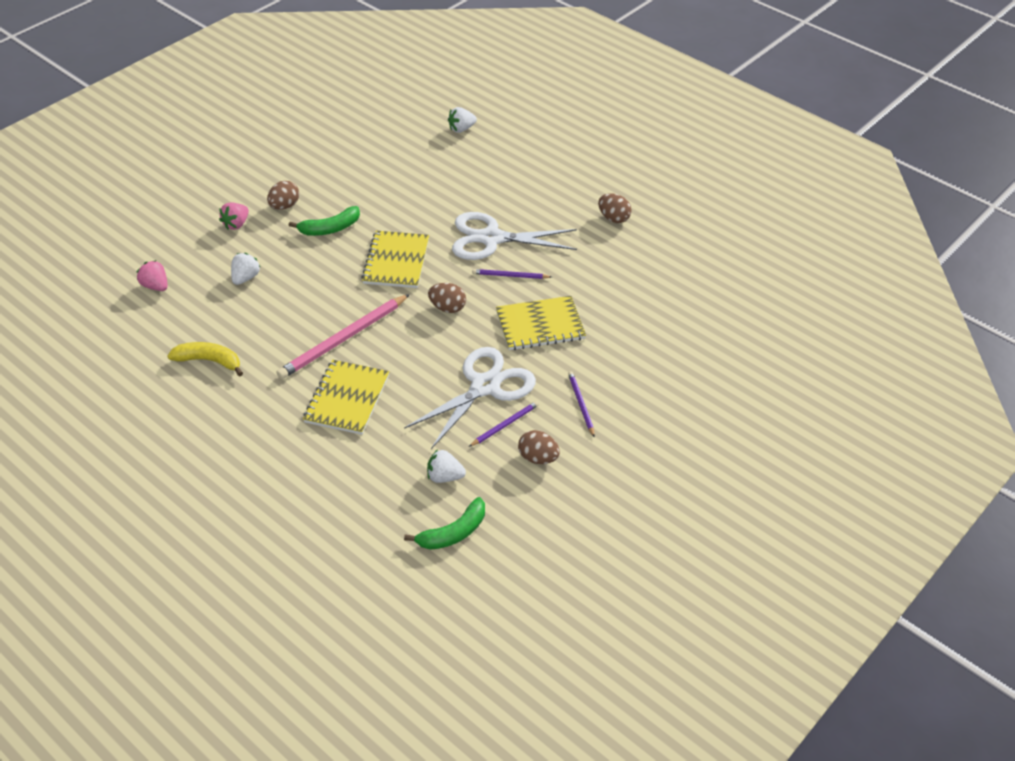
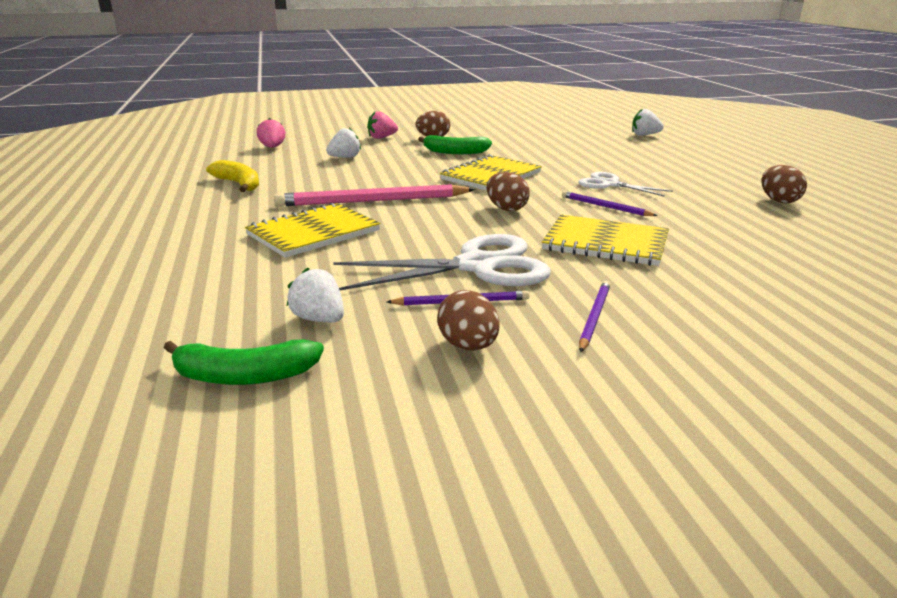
camera: 35 degrees right, 20 degrees down
white scissors [452,212,577,260] -> white scissors [578,172,673,197], size x0.58

